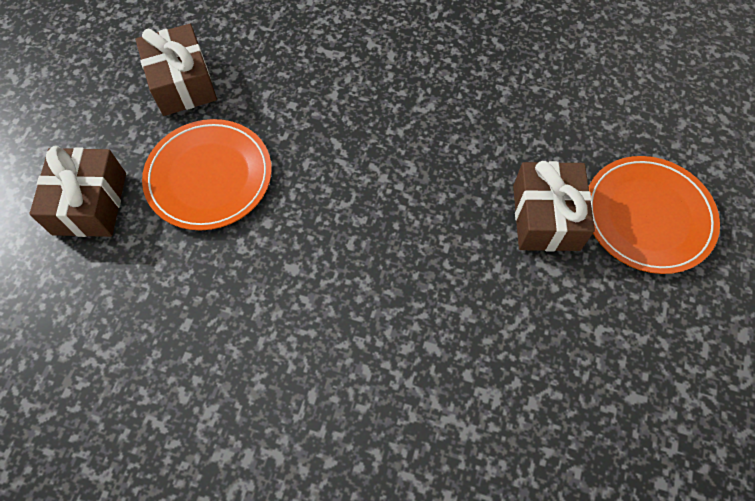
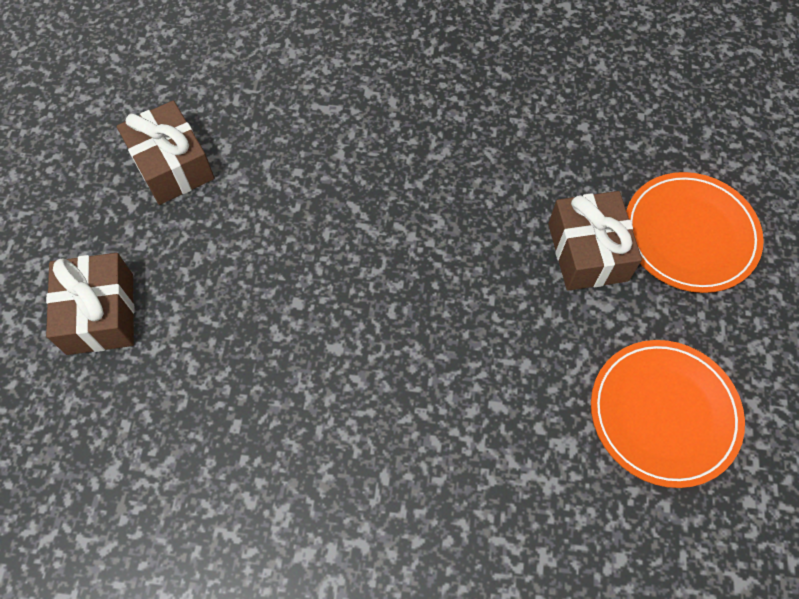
camera: 10 degrees left, 0 degrees up
orange plate [142,119,272,230] -> orange plate moved to [591,340,745,488]

